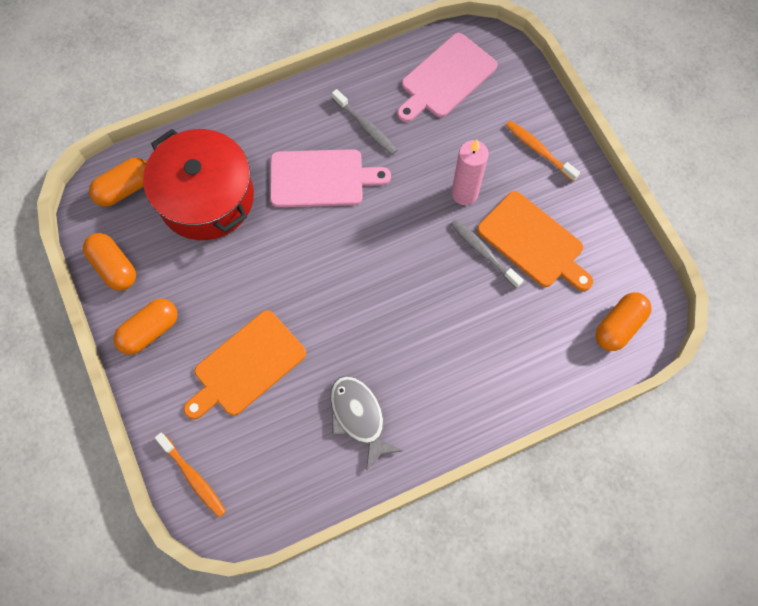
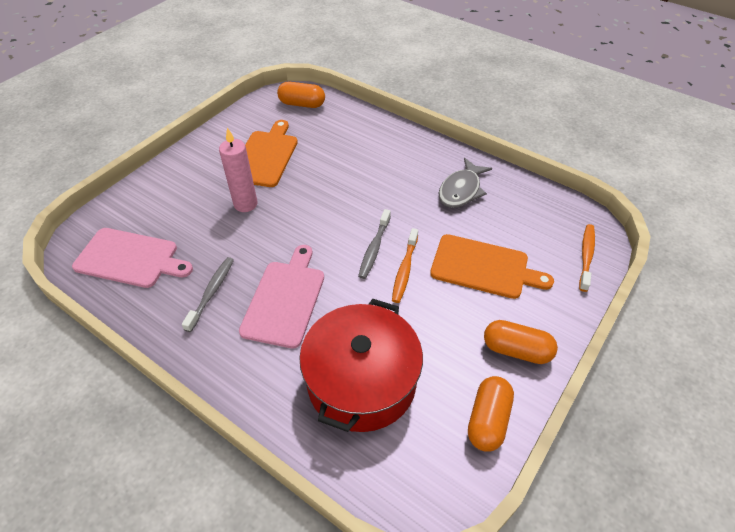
camera: 120 degrees left, 20 degrees down
orange capsule [89,158,147,207] -> none
pink cutting board [270,149,391,207] -> pink cutting board turned 45 degrees clockwise [239,245,324,349]
grey toothbrush [450,219,523,288] -> grey toothbrush moved to [358,209,391,279]
orange toothbrush [505,120,580,181] -> orange toothbrush moved to [392,228,418,303]

